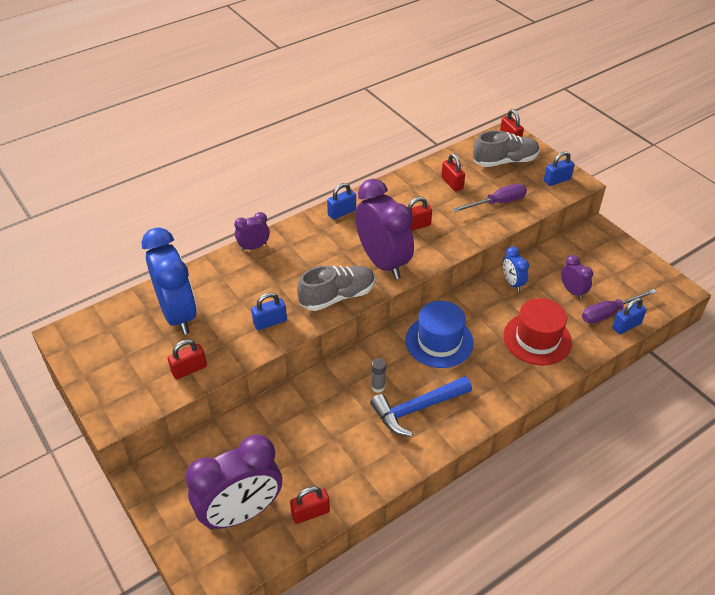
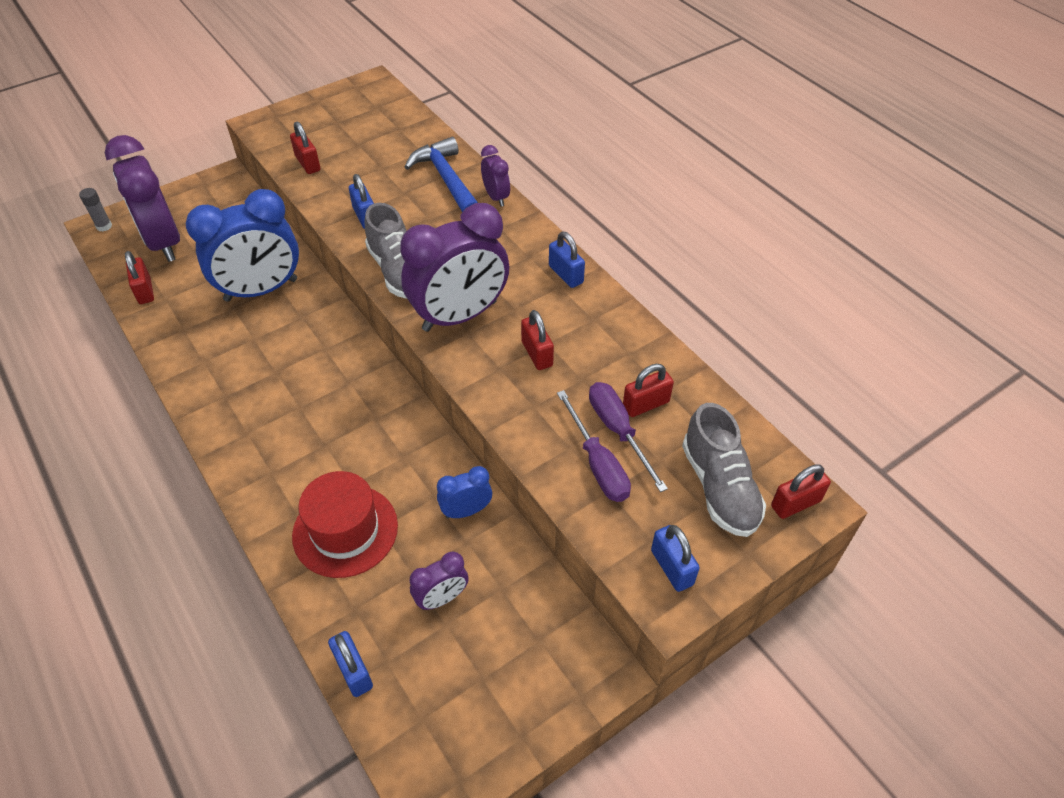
camera: 90 degrees right, 5 degrees up
blue clock [141,227,197,334] -> blue clock moved to [186,189,299,302]
blue hammer [370,376,472,437] -> blue hammer moved to [405,137,478,212]
grey glue stick [371,358,386,393] -> grey glue stick moved to [79,188,112,232]
blue hat [406,301,474,368] -> none
purple screwdriver [582,289,657,324] -> purple screwdriver moved to [589,382,668,492]

